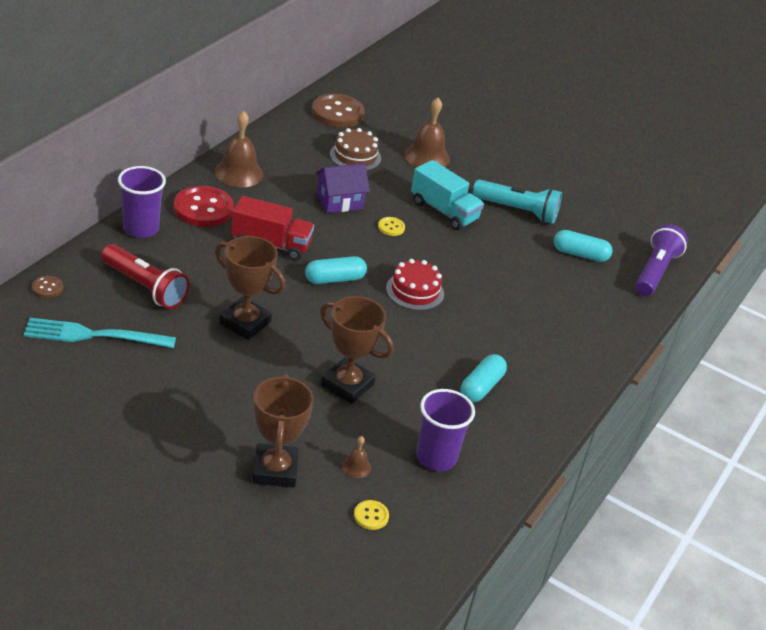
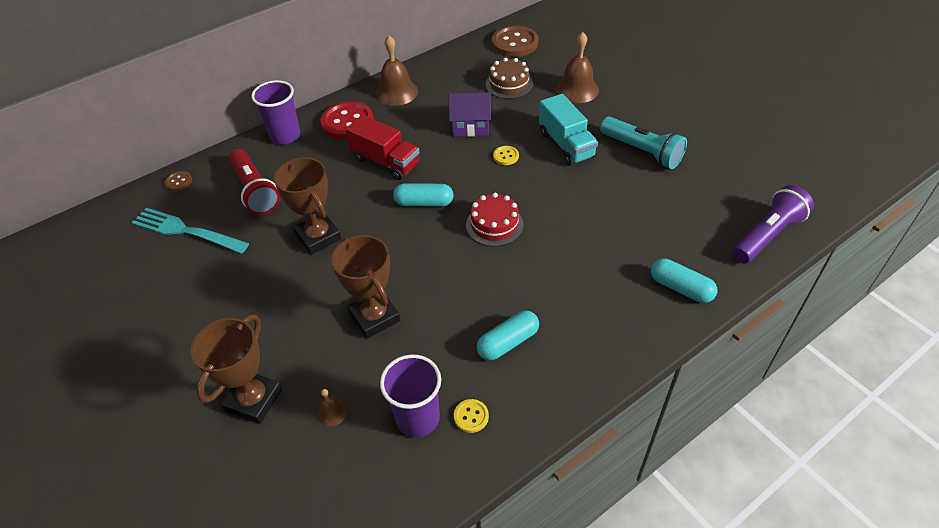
camera: 30 degrees right, 10 degrees up
yellow button [354,500,389,530] -> yellow button moved to [454,399,489,433]
turquoise capsule [554,230,612,262] -> turquoise capsule moved to [651,258,717,303]

